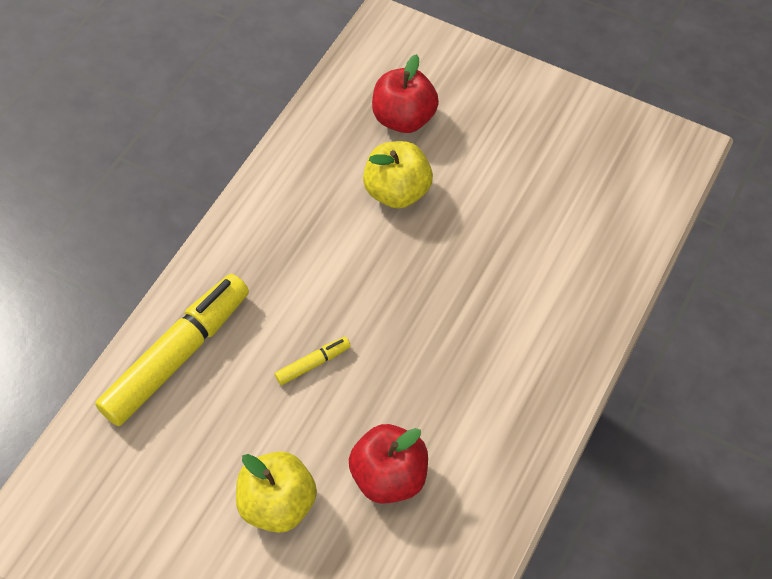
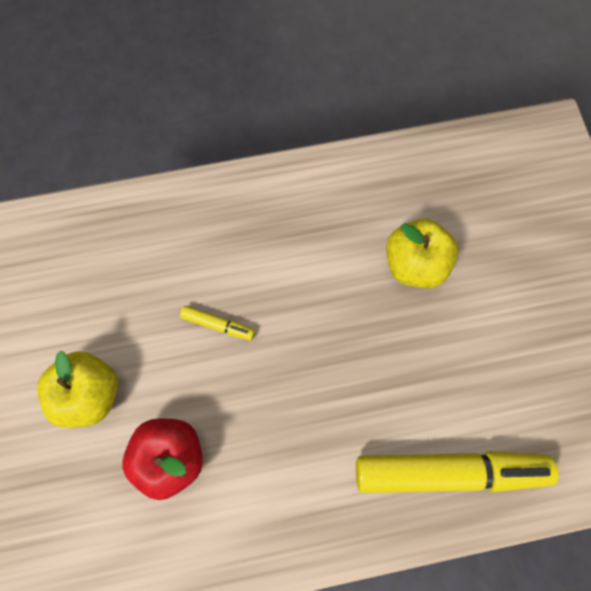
camera: 50 degrees right, 15 degrees up
yellow marker [95,274,249,426] -> yellow marker moved to [356,451,559,493]
red apple [372,54,439,133] -> none

